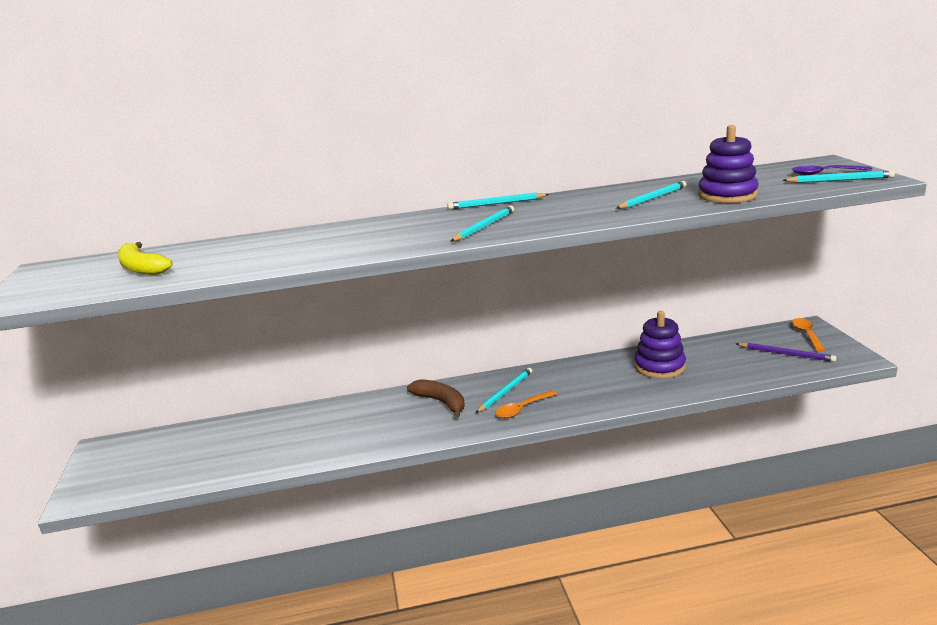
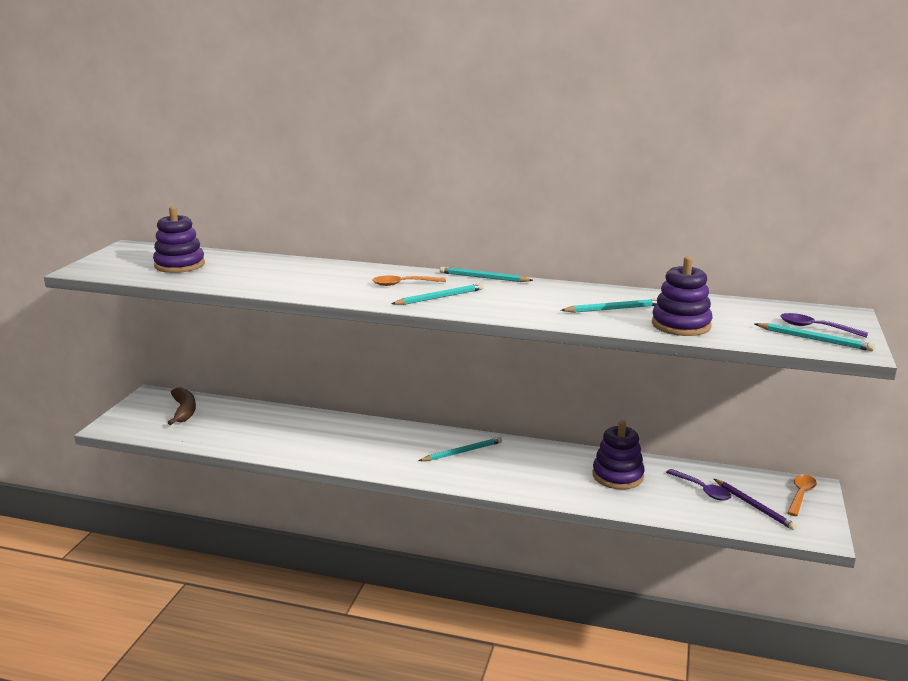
camera: 25 degrees right, 0 degrees up
yellow banana [118,242,173,275] -> purple stacking toy [153,206,205,273]
brown banana [407,379,465,418] -> brown banana moved to [167,387,196,425]
orange spoon [495,390,558,418] -> orange spoon moved to [372,275,446,286]
none -> purple spoon [666,469,731,501]

